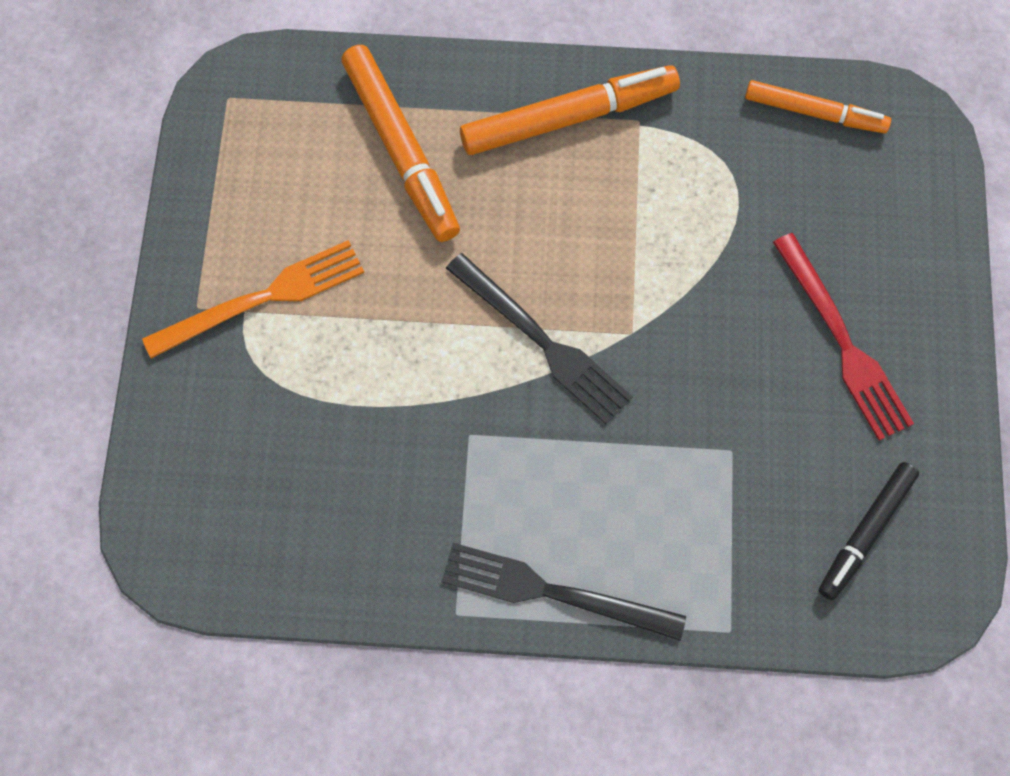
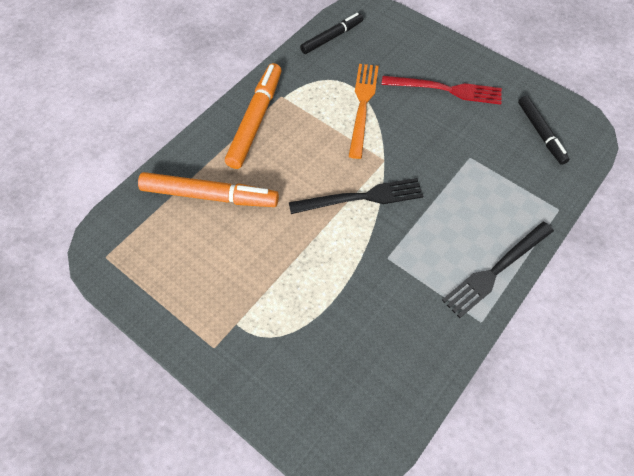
camera: 55 degrees left, 10 degrees down
orange fork [142,240,364,359] -> orange fork moved to [349,64,379,159]
orange marker [745,80,891,133] -> black marker [300,13,364,54]

